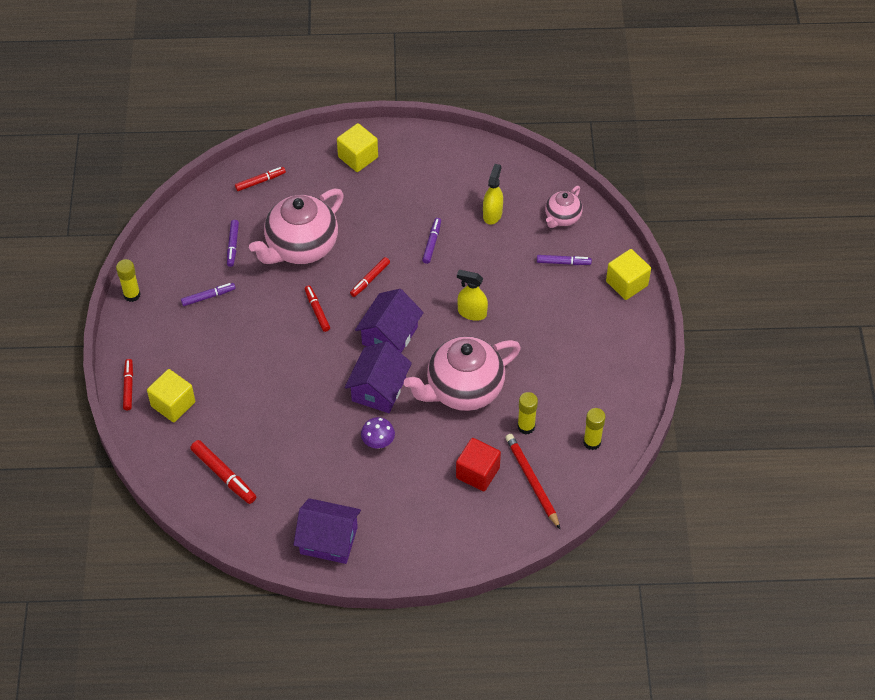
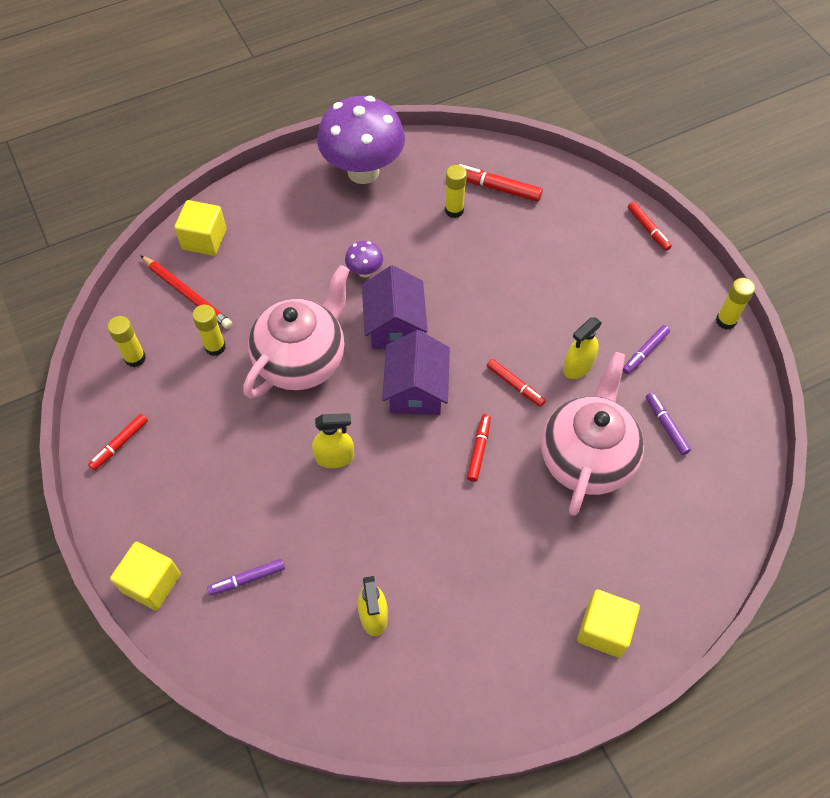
camera: 155 degrees right, 5 degrees up
yellow cube [147,369,195,422] -> yellow cube moved to [174,200,227,256]
red marker [235,167,286,191] -> red marker moved to [88,414,148,470]
purple house [294,498,361,564] -> purple mushroom [317,96,405,184]
purple marker [422,218,441,264] -> none
red cube [456,438,501,491] -> none
pink teapot [545,186,583,228] -> none
none -> yellow glue stick [445,165,467,218]
none -> yellow spray bottle [563,317,602,379]

